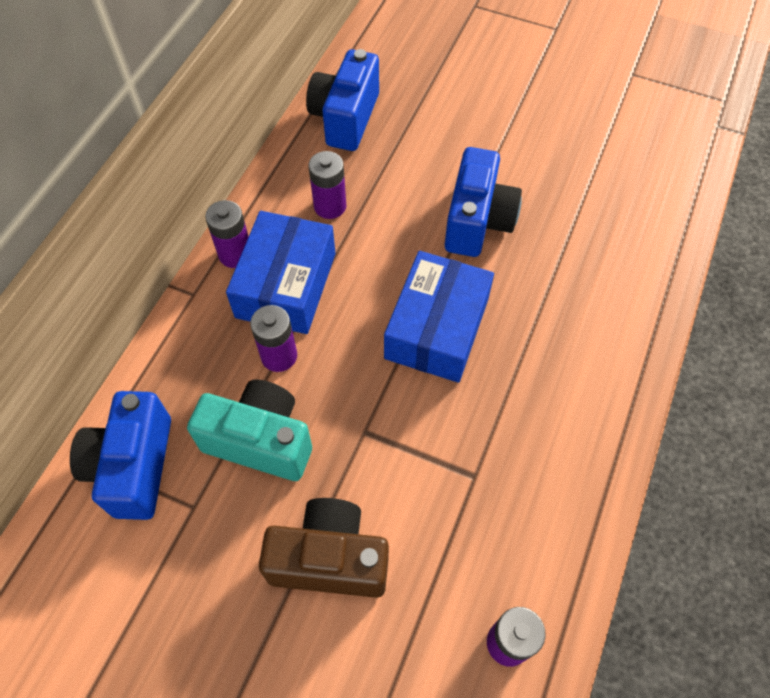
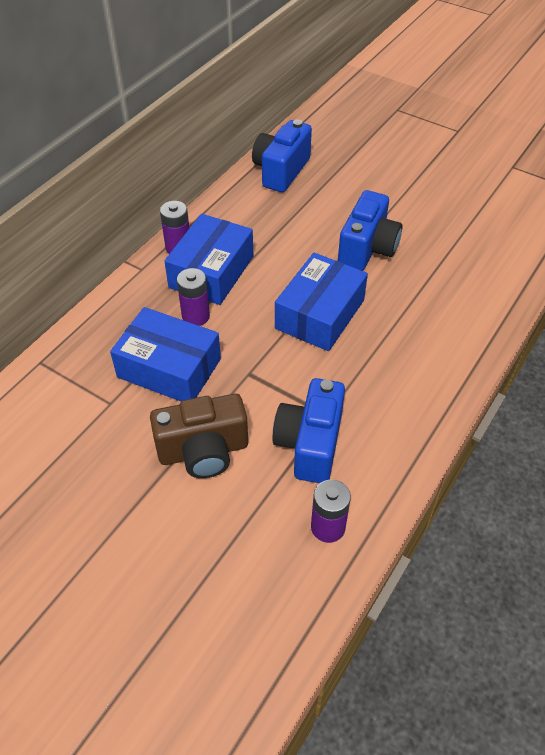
camera: 10 degrees right, 10 degrees down
blue camera [70,391,171,520] -> blue camera moved to [272,378,345,483]
turquoise camera [187,379,312,481] -> blue box [110,307,221,401]
brown camera [259,498,389,598] -> brown camera turned 150 degrees clockwise [150,394,248,478]
purple battery [308,151,346,219] -> none

